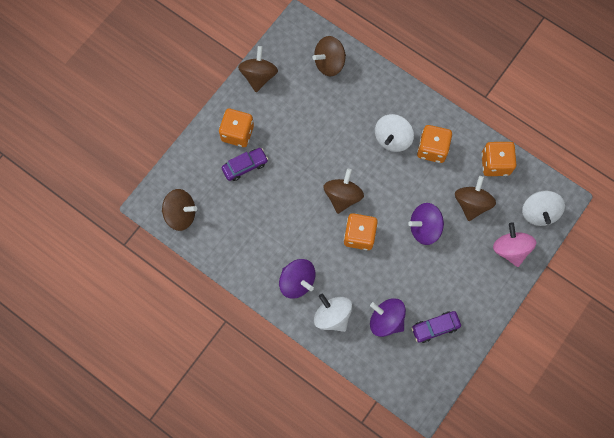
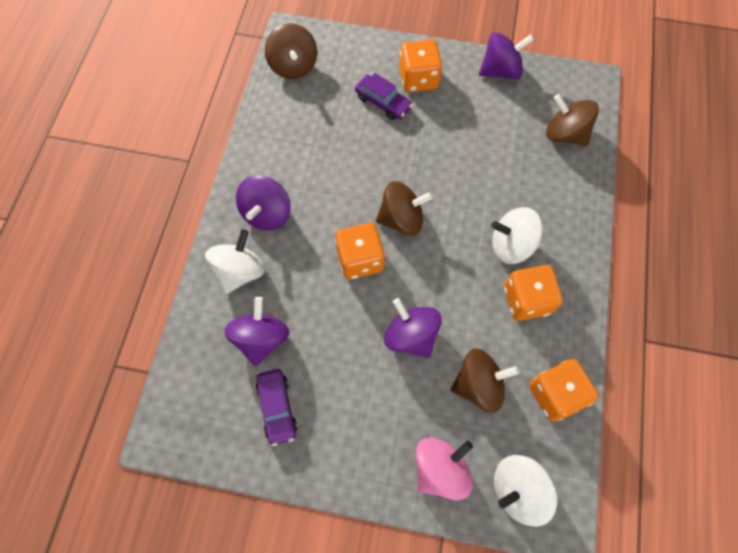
camera: 65 degrees right, 5 degrees down
brown spinning top [238,46,278,92] -> purple spinning top [479,32,534,80]
purple car [411,311,461,343] -> purple car turned 150 degrees counterclockwise [256,369,297,446]

